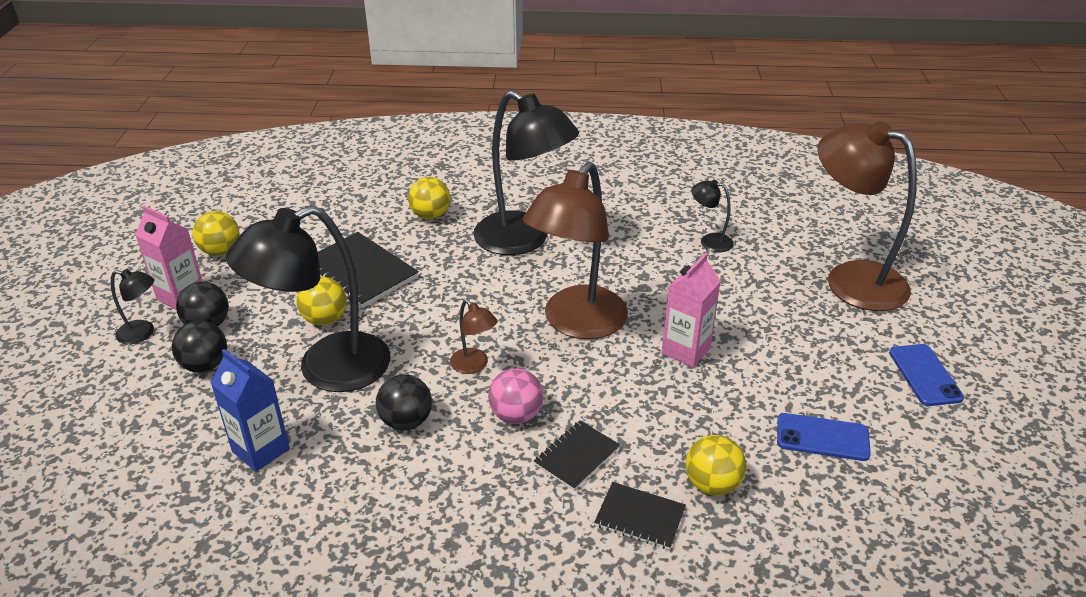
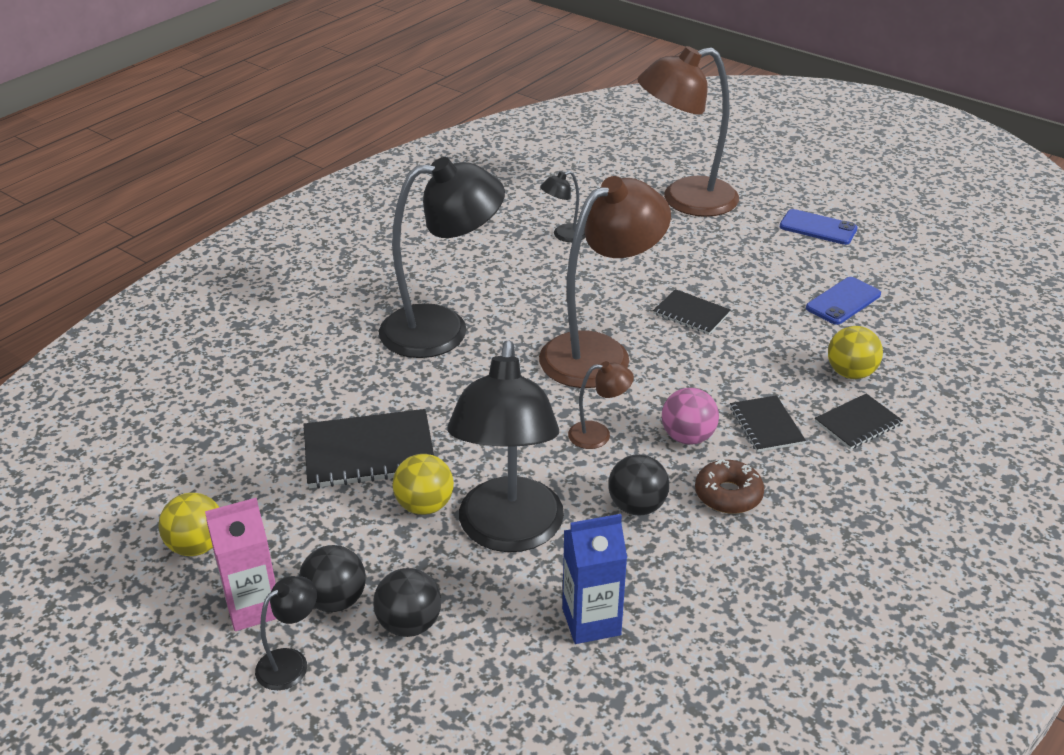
camera: 55 degrees left, 0 degrees up
yellow ball [408,177,450,219] -> none
brown lamp [523,162,628,339] -> brown lamp turned 105 degrees counterclockwise [539,176,671,388]
pink carton [662,253,721,367] -> black notebook [653,289,731,335]
none -> brown donut [695,459,764,514]

